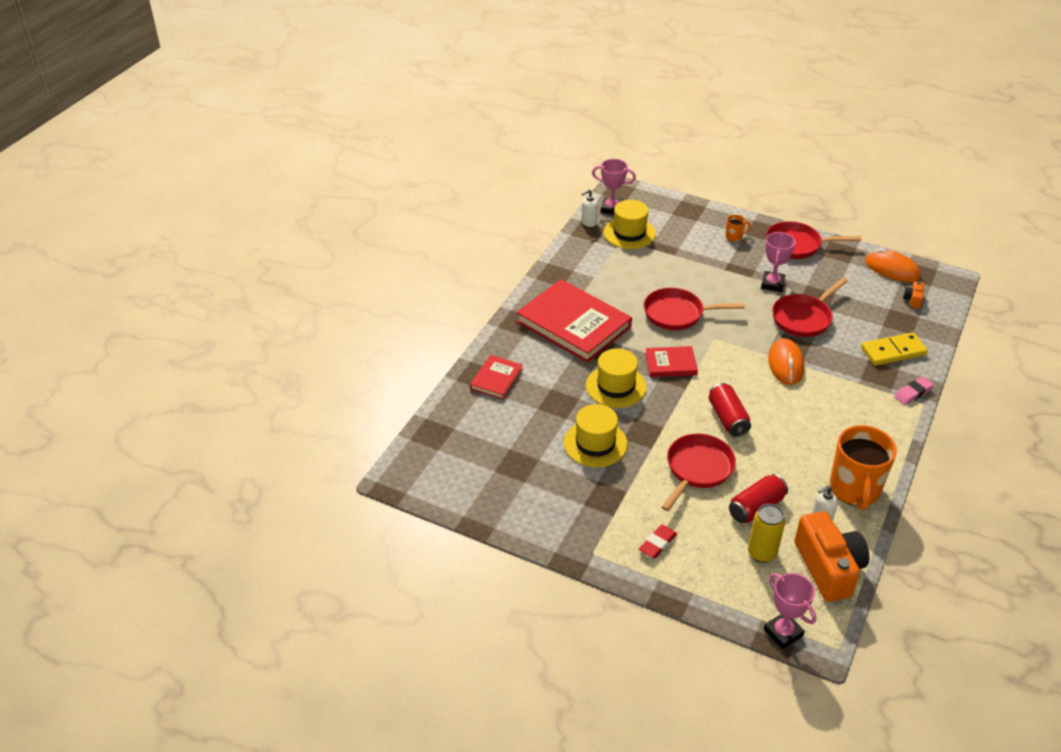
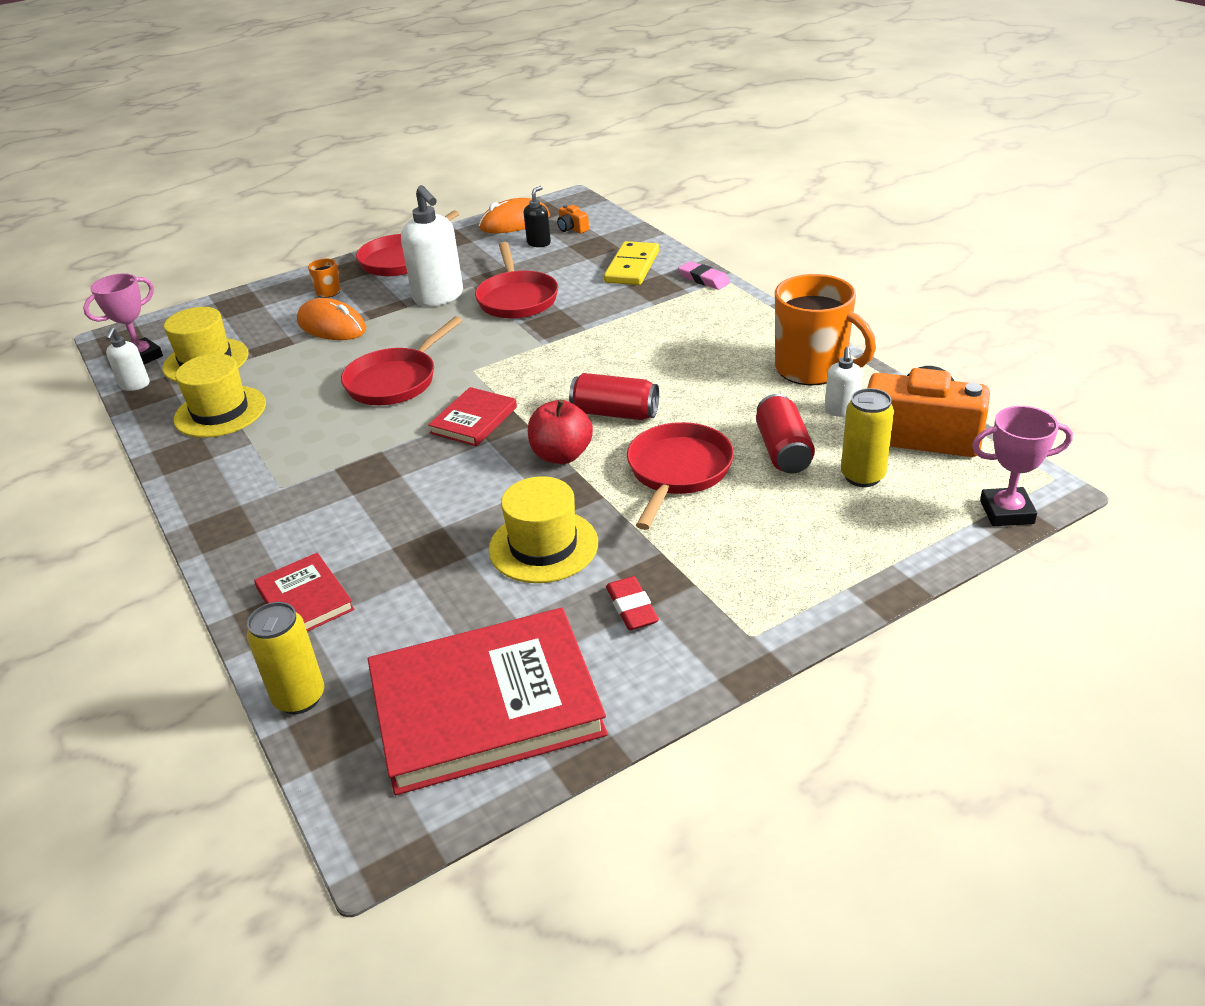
camera: 55 degrees left, 5 degrees down
red book [516,279,632,363] -> red book moved to [368,608,608,795]
yellow hat [586,349,647,408] -> yellow hat moved to [174,354,266,438]
red eraser [639,525,677,558] -> red eraser moved to [606,576,659,630]
red pan [661,434,736,511] -> red pan turned 45 degrees clockwise [627,422,734,530]
pink trophy [761,232,796,292] -> white soap dispenser [401,185,463,306]
orange mouse [768,338,804,385] -> orange mouse moved to [297,298,367,340]
pink eraser [894,377,934,405] -> pink eraser turned 45 degrees counterclockwise [678,261,730,290]
none -> yellow can [247,602,324,714]
none -> black soap dispenser [524,186,551,247]
none -> red apple [528,400,593,464]

